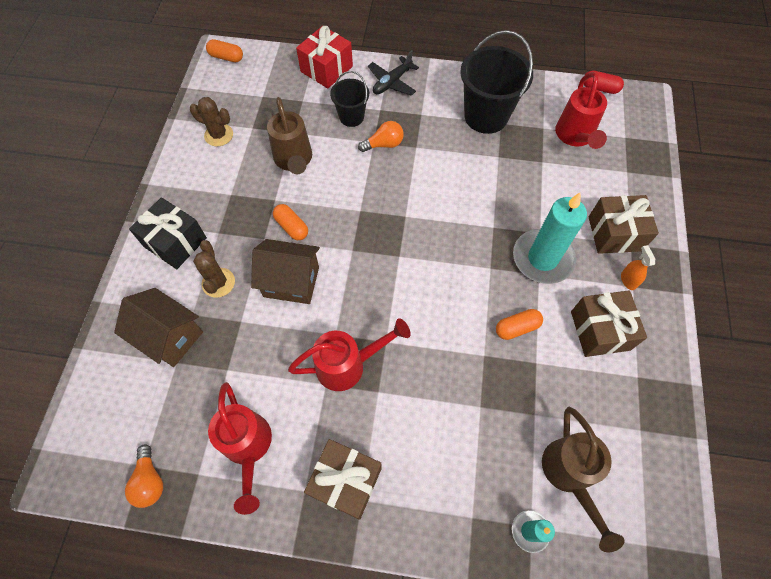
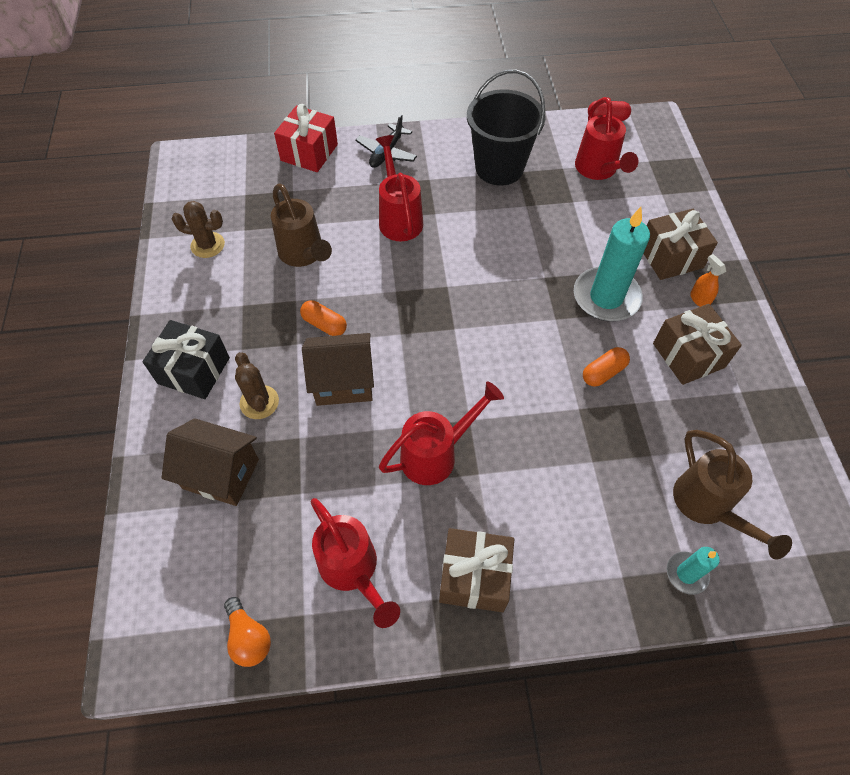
camera: 15 degrees left, 5 degrees down
orange capsule [206,39,243,62] -> none
black bucket [330,71,369,127] -> none
orange light bulb [358,121,404,152] -> red watering can [375,135,423,241]

